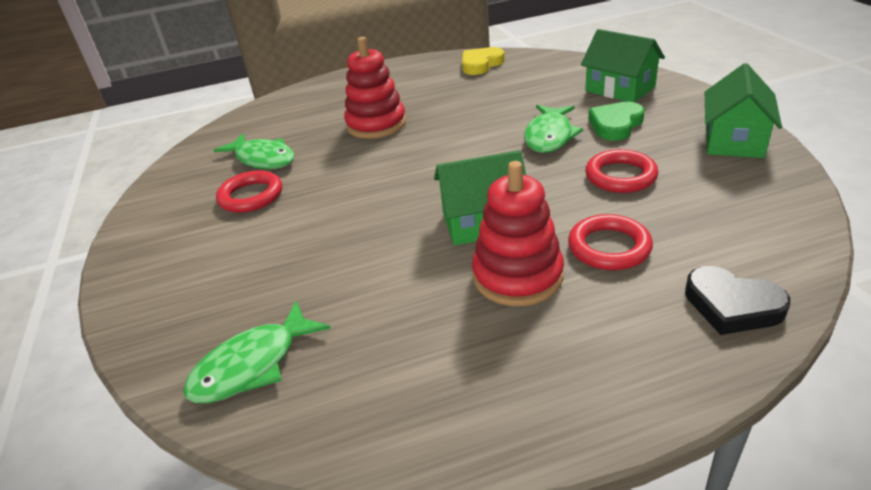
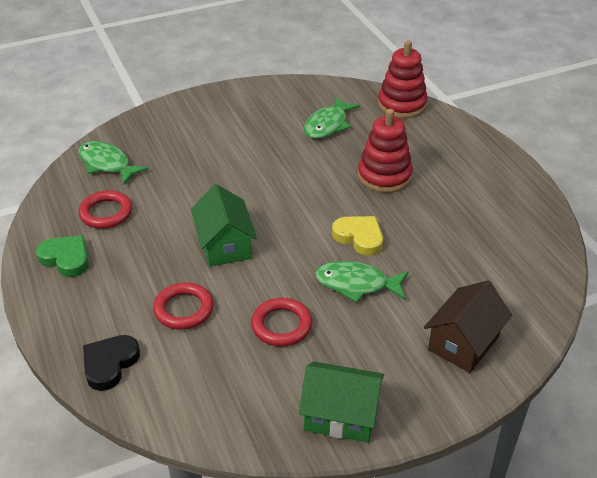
camera: 80 degrees right, 5 degrees up
red ring [216,171,282,213] -> red ring moved to [78,190,132,229]
yellow heart [462,47,505,75] -> yellow heart moved to [332,216,383,256]
red stacking toy [472,161,564,306] -> red stacking toy moved to [378,40,428,118]
green house [581,29,665,102] -> brown house [424,281,512,373]
green heart [588,102,645,141] -> green heart moved to [36,235,89,277]

